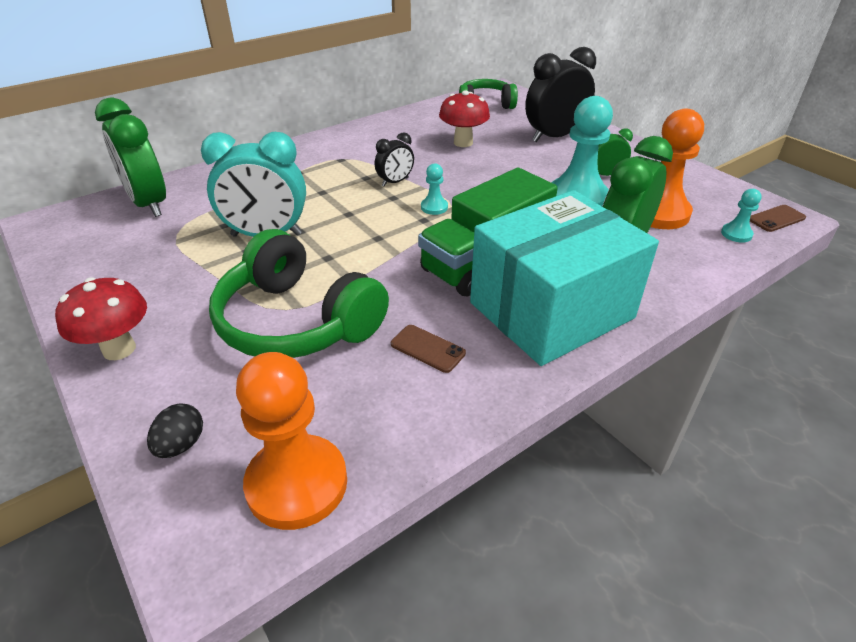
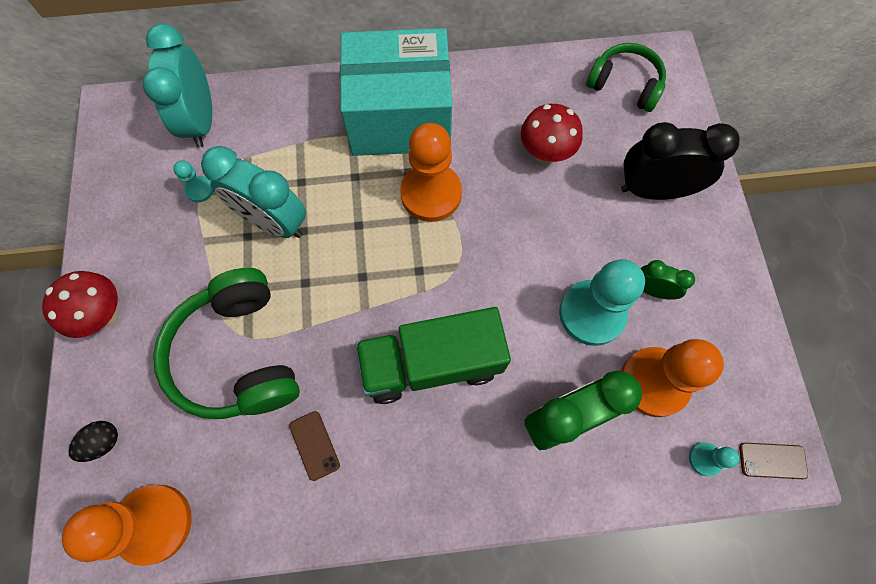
camera: 30 degrees right, 30 degrees up
green clock [95,97,166,217] -> turquoise clock [143,24,212,147]
black clock [375,132,414,187] -> orange pawn [400,123,462,222]
turquoise pawn [421,163,448,215] -> turquoise pawn moved to [173,160,213,202]
turquoise box [470,190,659,366] -> turquoise box moved to [340,28,452,156]

